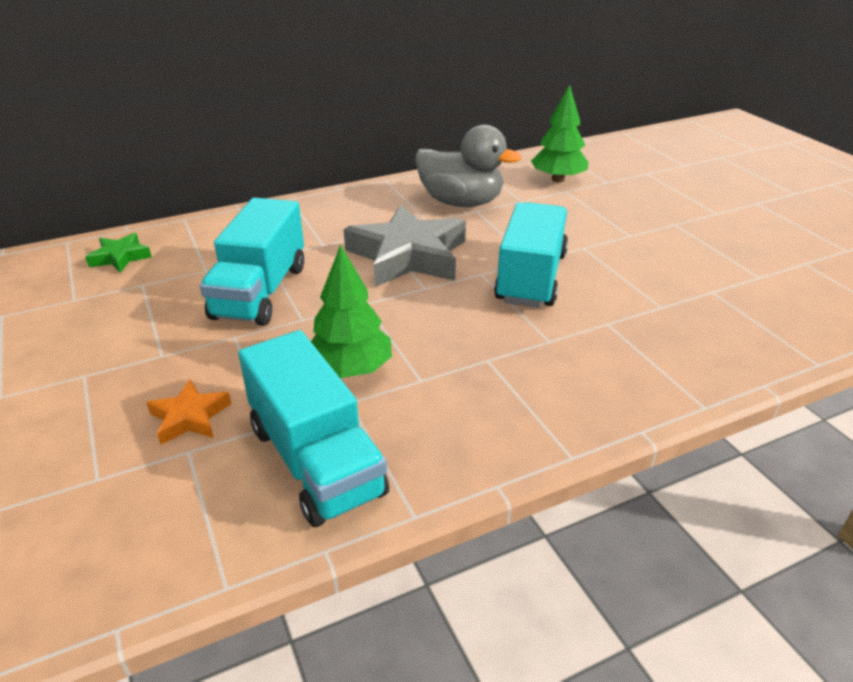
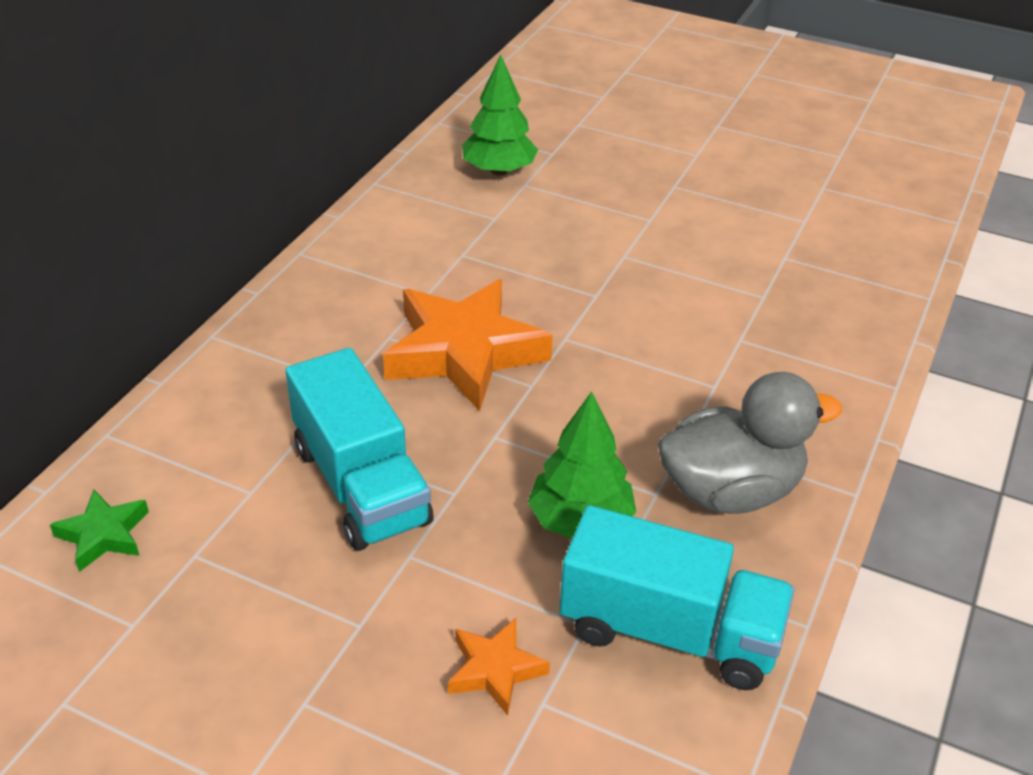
camera: 40 degrees left, 5 degrees up
grey star [344,205,466,287] -> orange star [383,279,553,411]
grey duck [415,124,522,207] -> grey duck moved to [658,372,842,514]
turquoise truck [494,202,568,308] -> none

